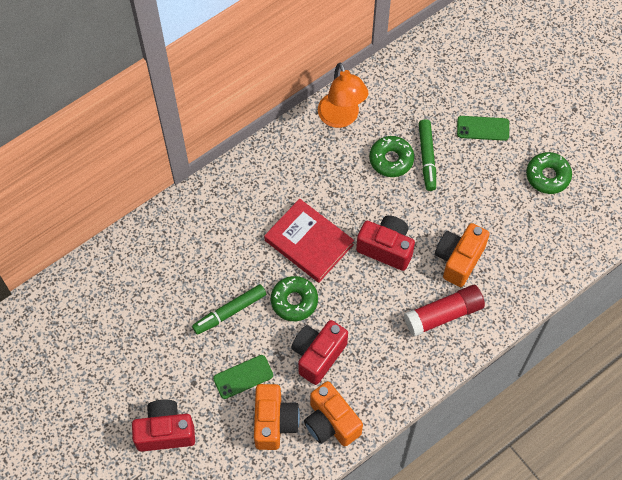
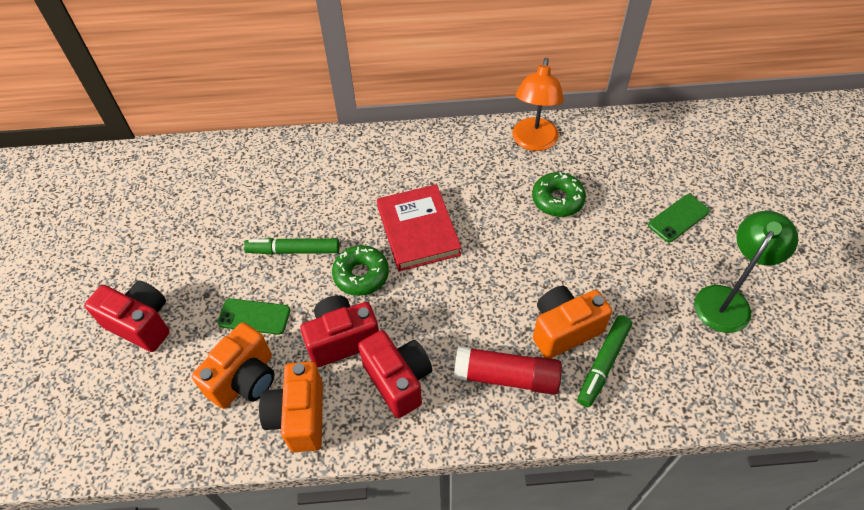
camera: 35 degrees right, 10 degrees down
red camera [356,215,415,271] -> red camera moved to [358,330,432,418]
green marker [419,119,436,191] -> green marker moved to [578,315,632,407]
green phone [457,116,509,141] -> green phone turned 75 degrees counterclockwise [648,194,710,242]
green donut [526,152,572,194] -> green lamp [694,211,798,333]

